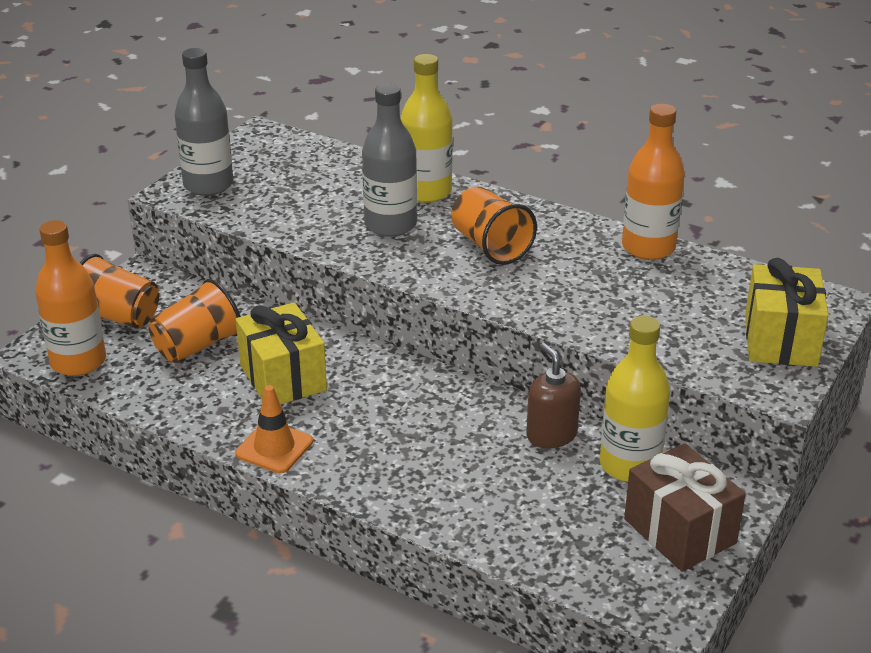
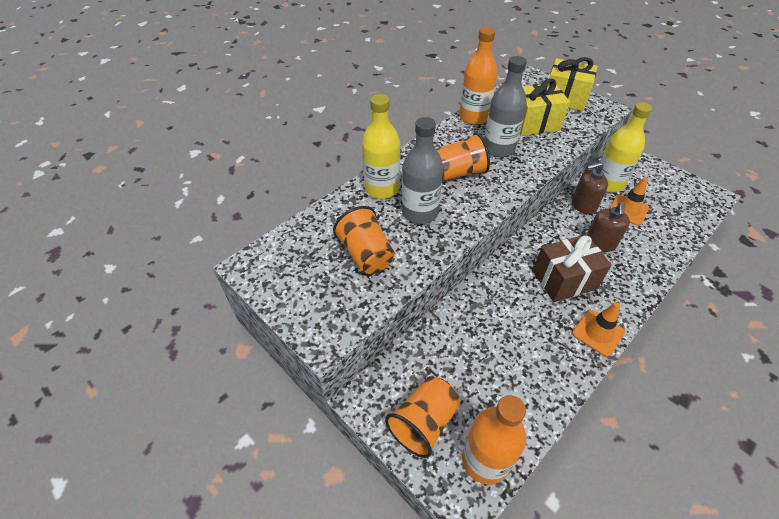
camera: 75 degrees left, 15 degrees up
orange cup [149,279,241,363] -> orange cup moved to [333,206,395,274]
grey bottle [175,48,233,196] -> grey bottle moved to [484,56,527,157]
yellow gift [236,302,327,404] -> yellow gift moved to [520,78,570,136]
brown gift [624,443,746,572] -> brown gift moved to [533,234,612,302]
none -> brown soap dispenser [587,202,630,252]
none -> orange traffic cone [610,177,649,226]

